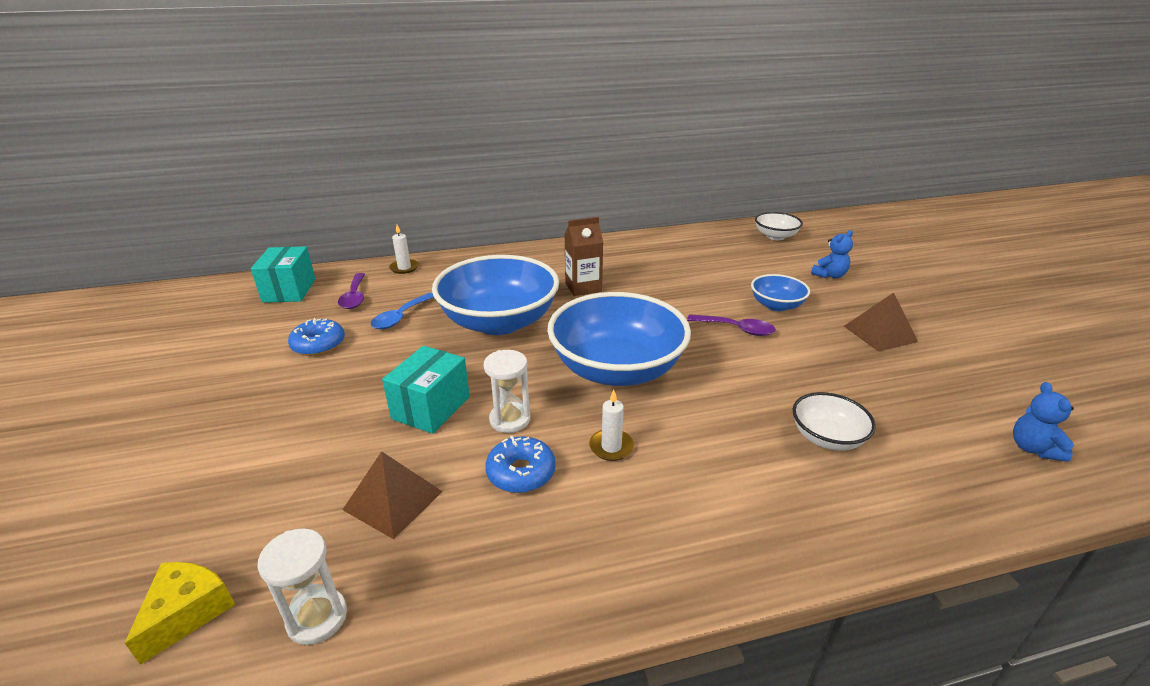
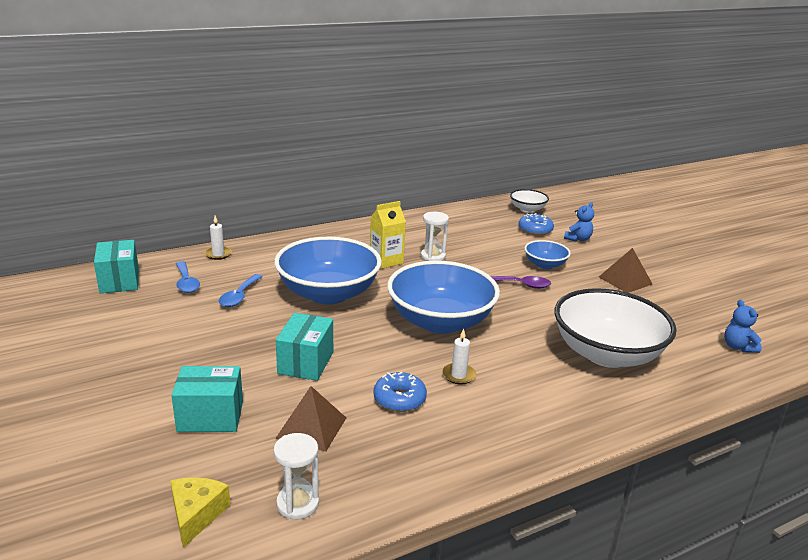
camera: 15 degrees left, 5 degrees down
blue donut [288,318,345,356] -> blue donut moved to [519,213,554,236]
purple spoon [338,273,365,309] -> blue spoon [176,261,200,293]
white hourglass [484,350,530,433] -> white hourglass moved to [421,212,449,261]
brown carton [564,217,603,296] -> yellow carton [370,201,406,269]
white bowl [793,392,876,451] -> white bowl [554,288,677,368], size x2.07
none -> turquoise box [171,366,243,432]

